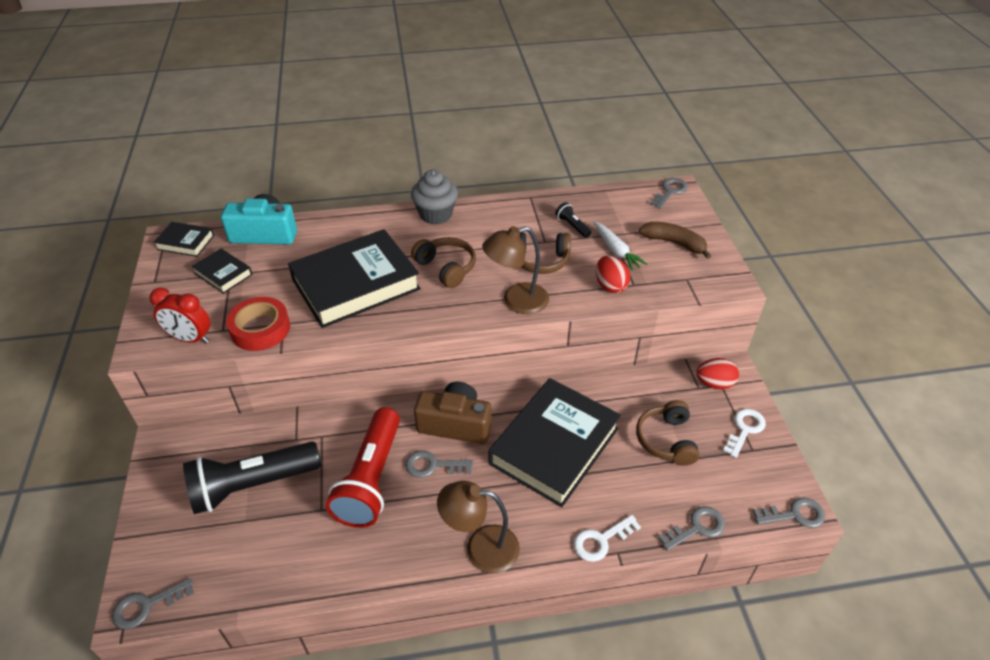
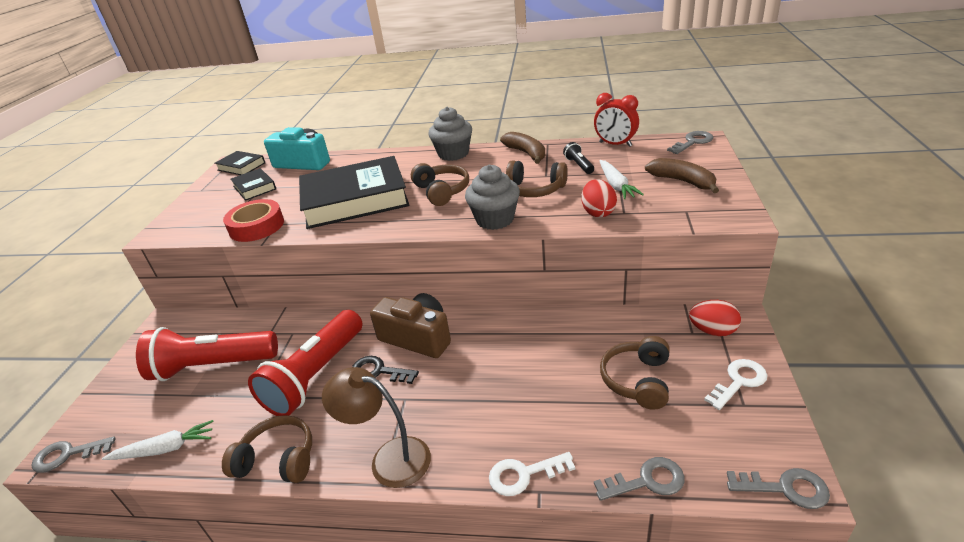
camera: 20 degrees right, 10 degrees down
red clock [149,288,210,343] -> red clock moved to [594,93,639,147]
black flashlight [183,441,321,514] -> red flashlight [136,327,278,381]
grey key [405,450,473,478] -> black key [352,356,419,384]
brown lamp [482,226,549,314] -> grey cupcake [465,164,520,230]
black book [488,378,621,507] -> none
none -> white carrot [102,420,214,460]
none -> brown headphones [222,415,312,483]
none -> brown banana [500,132,545,164]

